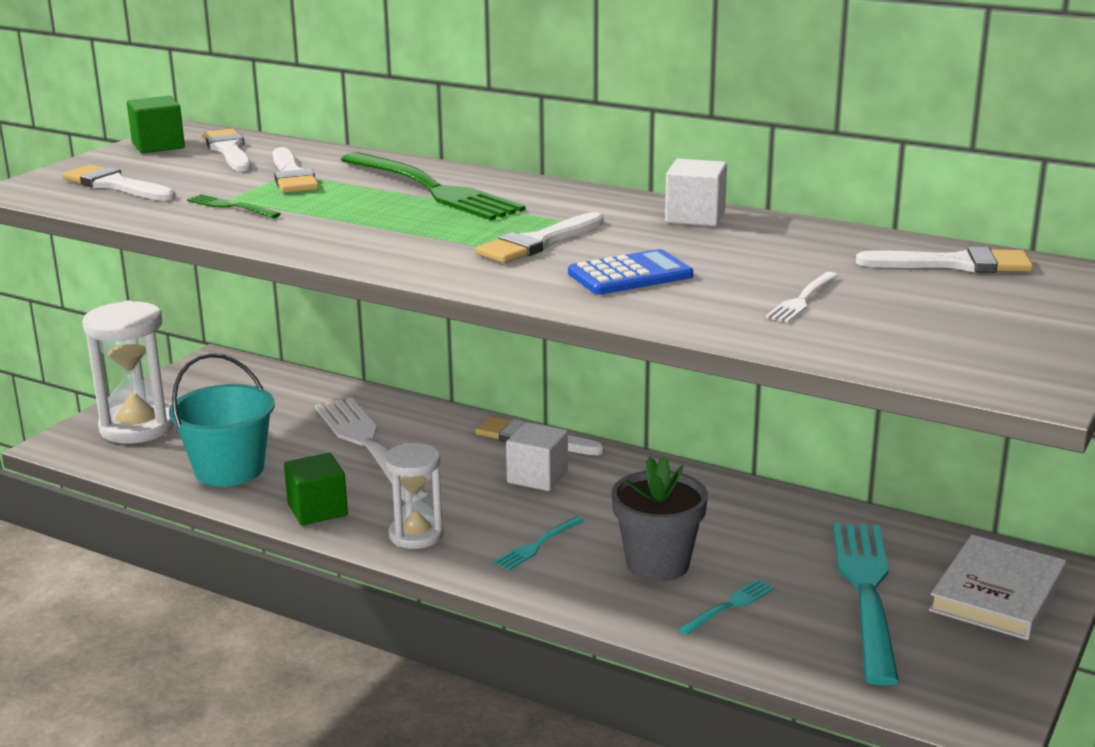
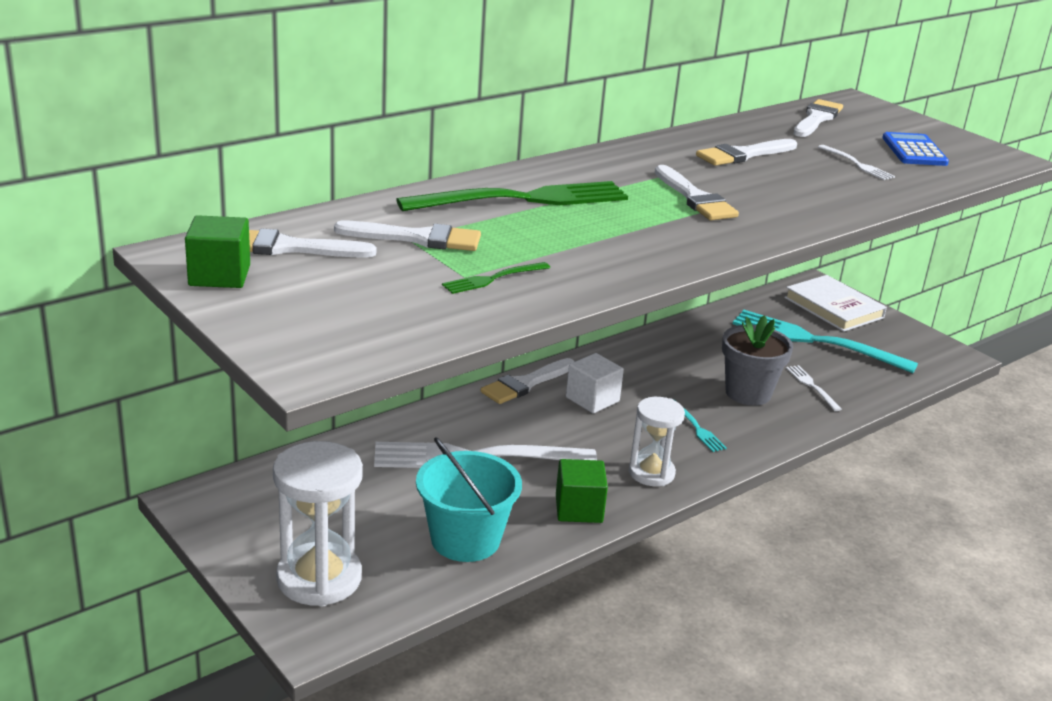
camera: 70 degrees left, 5 degrees up
white brush [63,165,176,201] -> white brush moved to [696,139,797,166]
blue calculator [568,249,693,295] -> blue calculator moved to [882,132,949,166]
white cube [665,158,727,226] -> none
turquoise fork [678,579,774,635] -> white fork [786,365,842,411]

